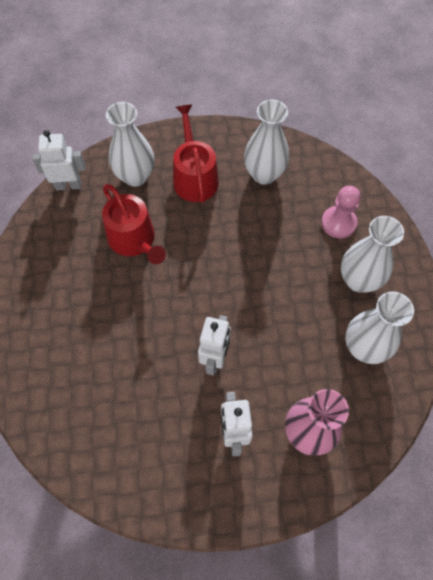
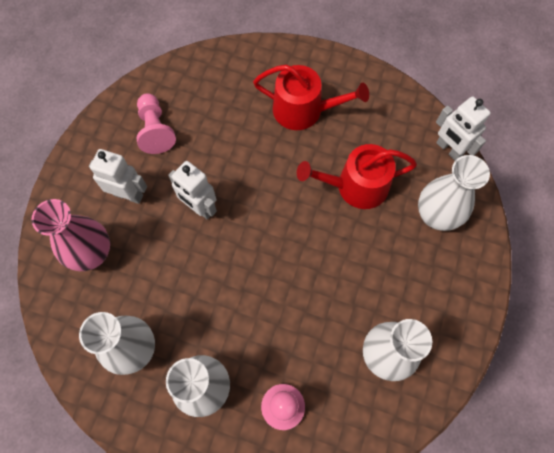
camera: 115 degrees right, 5 degrees up
white robot [33,130,86,191] -> white robot turned 120 degrees clockwise [436,96,491,160]
red watering can [173,104,219,203] -> red watering can moved to [253,65,369,130]
none -> pink pawn [137,93,176,154]

